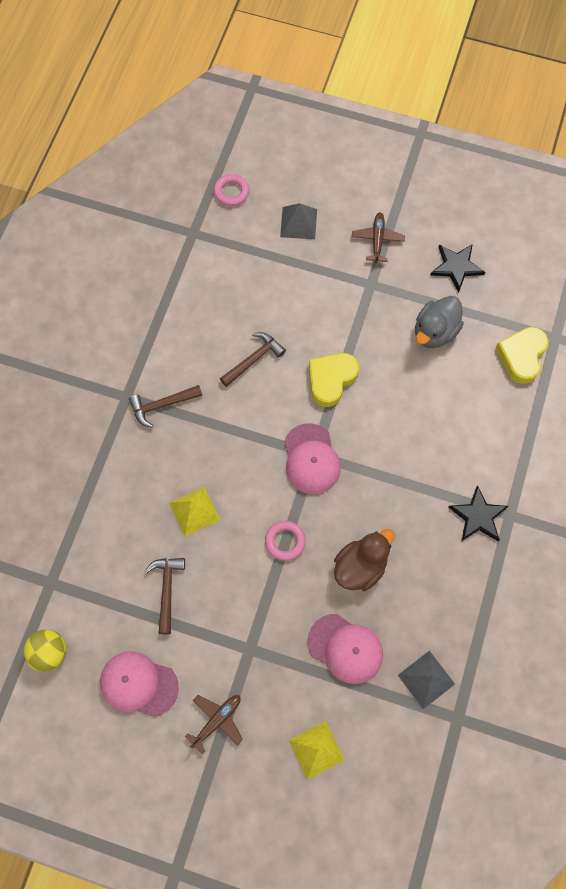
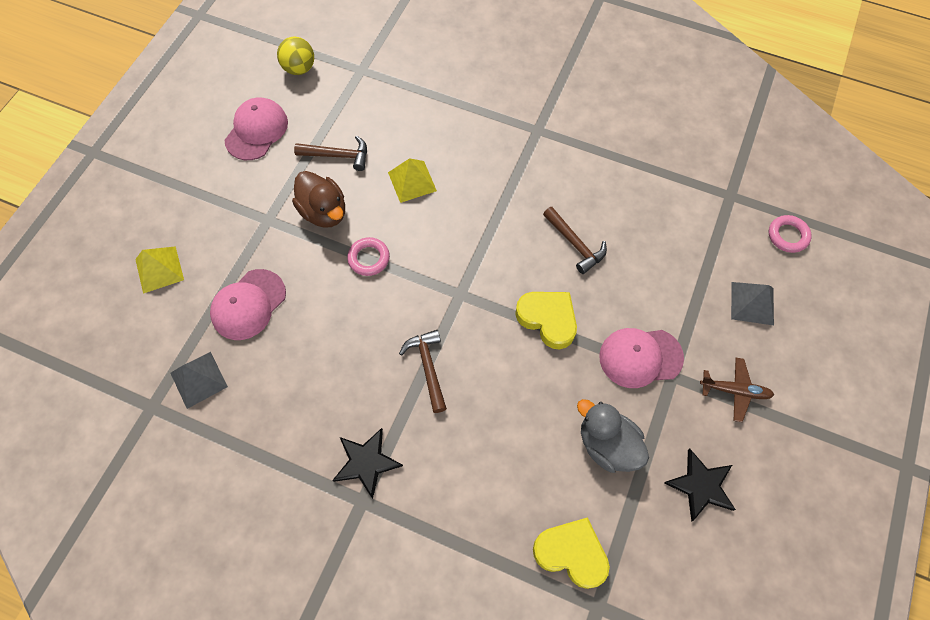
camera: 95 degrees right, 5 degrees down
brown hammer [129,385,202,428] -> brown hammer moved to [399,330,447,413]
brown plane [184,695,243,755] -> none
pink cap [284,423,341,494] -> pink cap moved to [599,328,684,388]
brown duck [334,529,395,591] -> brown duck moved to [292,171,345,228]

